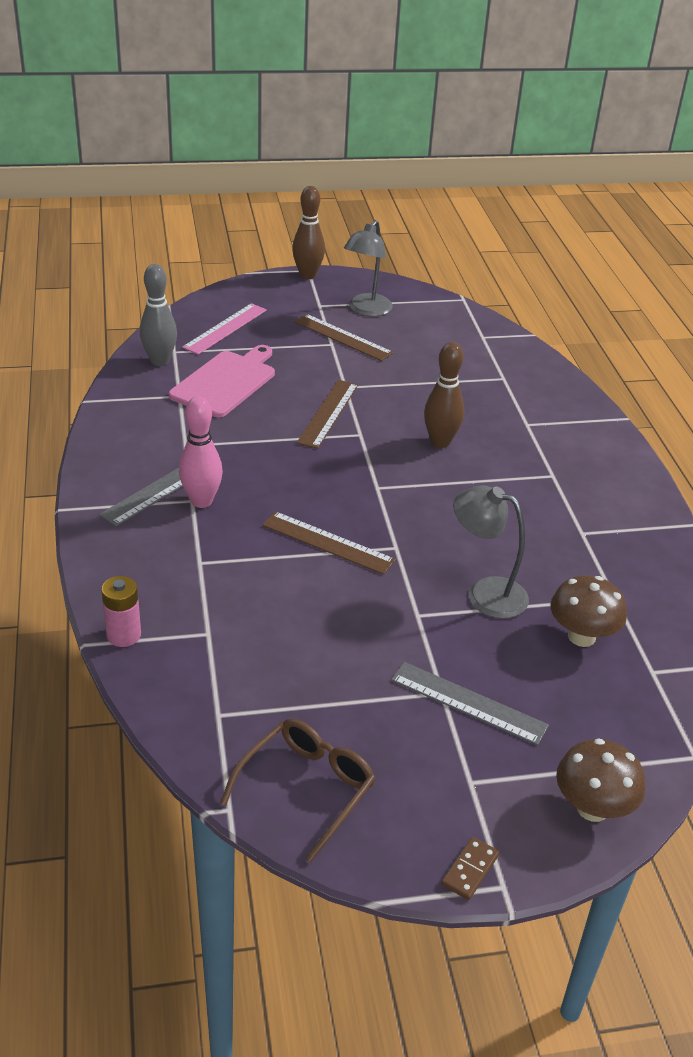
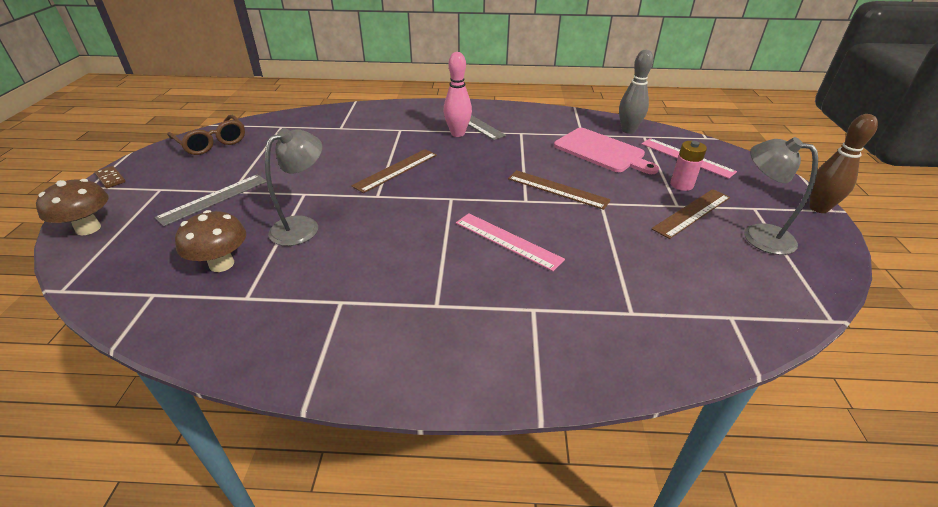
camera: 105 degrees right, 0 degrees up
pink battery [101,576,141,647] -> pink battery moved to [670,141,707,191]
brown bowling pin [424,342,464,448] -> pink ruler [456,213,565,271]

